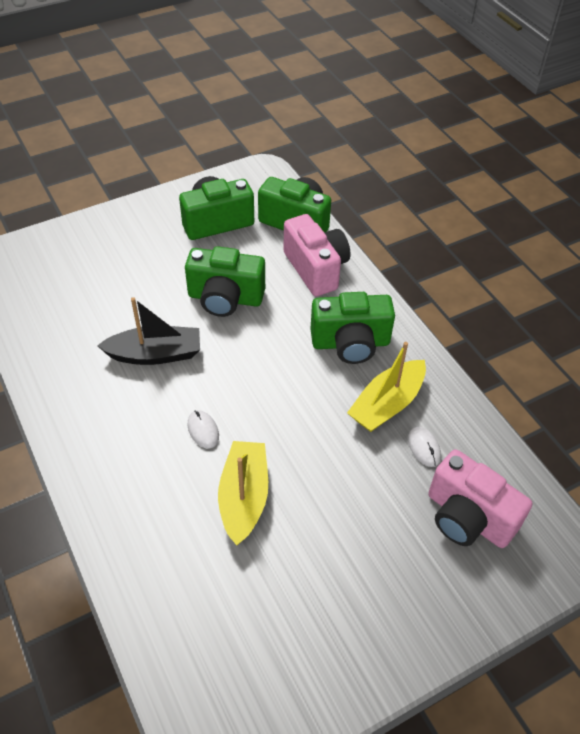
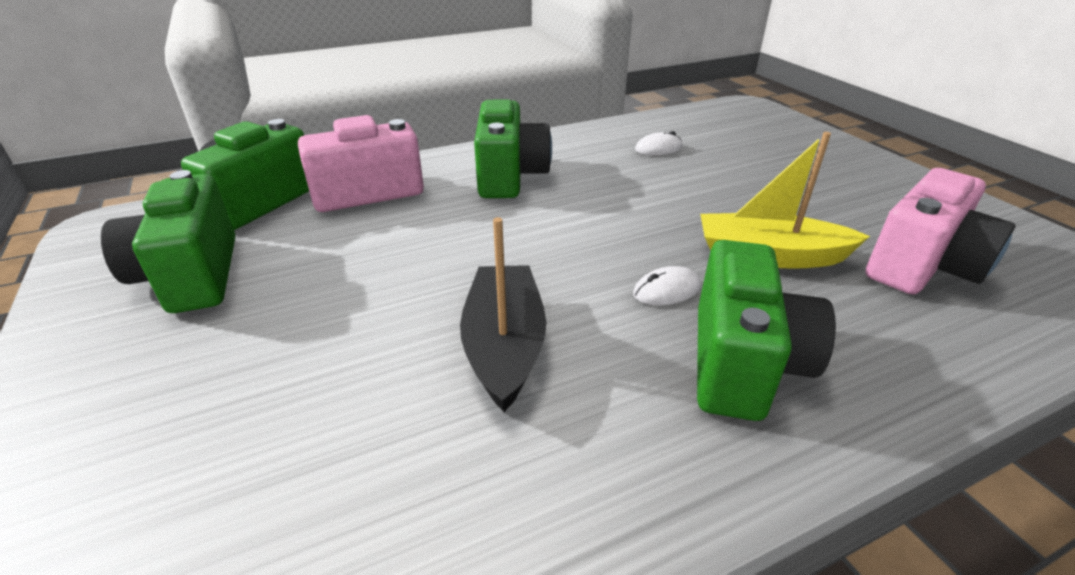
camera: 85 degrees left, 15 degrees down
green camera [185,246,265,317] -> green camera moved to [697,240,836,421]
yellow boat [347,342,426,432] -> none
pink camera [428,449,532,548] -> pink camera moved to [866,168,1015,294]

